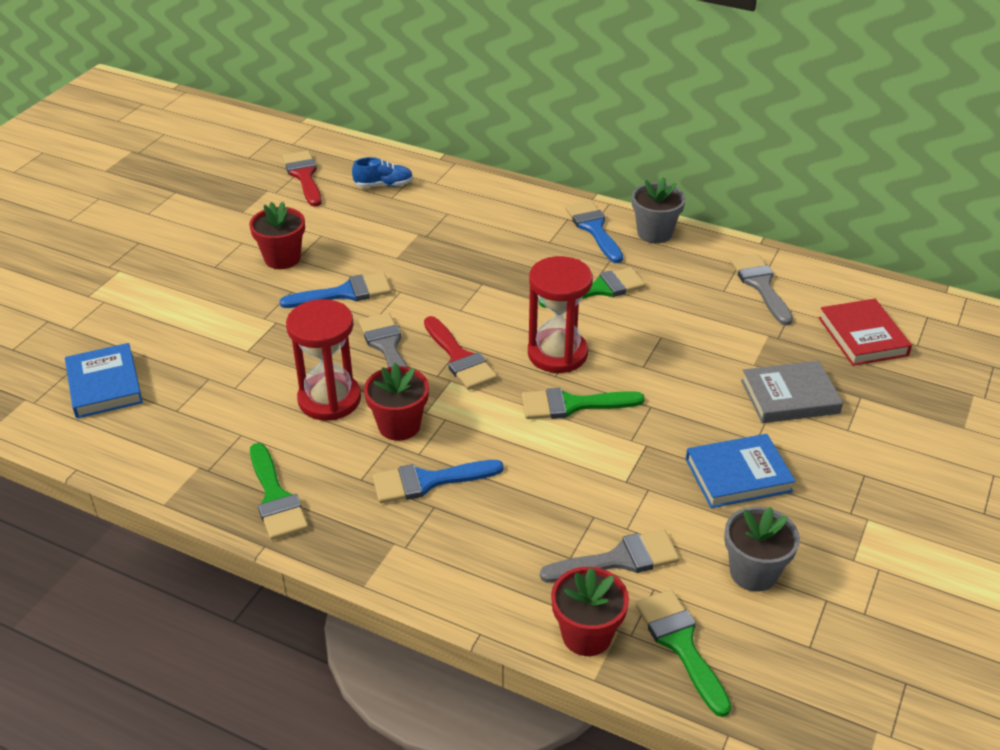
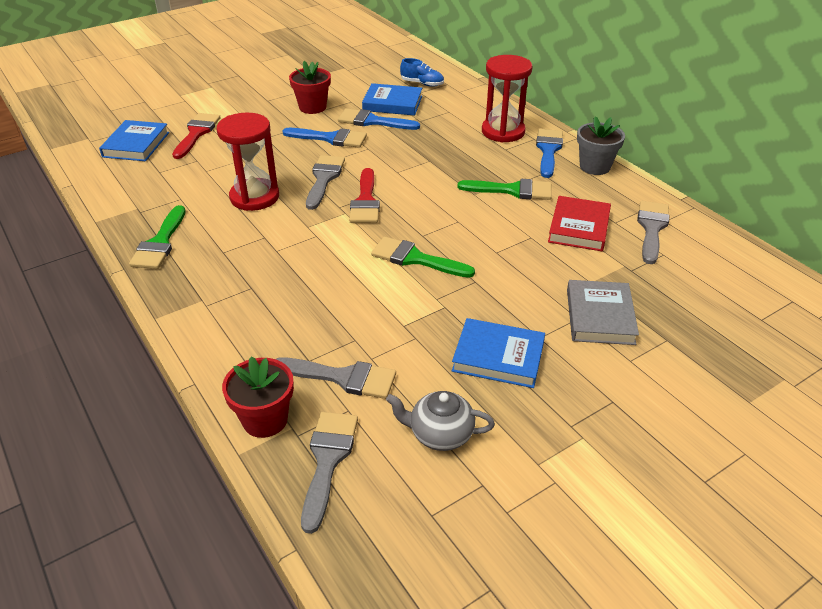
camera: 30 degrees right, 0 degrees up
red brush [283,150,322,207] -> red brush moved to [172,113,221,159]
red flower pot [364,363,429,441] -> none
blue brush [372,460,504,503] -> blue brush moved to [338,109,420,130]
red hourglass [528,256,593,373] -> red hourglass moved to [482,55,533,143]
green brush [635,590,732,717] -> grey brush [301,412,358,534]
grey flower pot [724,507,800,592] -> grey teapot [386,391,495,451]
grey book [741,361,843,423] -> grey book turned 75 degrees clockwise [567,280,639,345]
red book [819,299,912,366] -> red book moved to [548,196,611,251]
none -> blue book [362,83,422,116]

